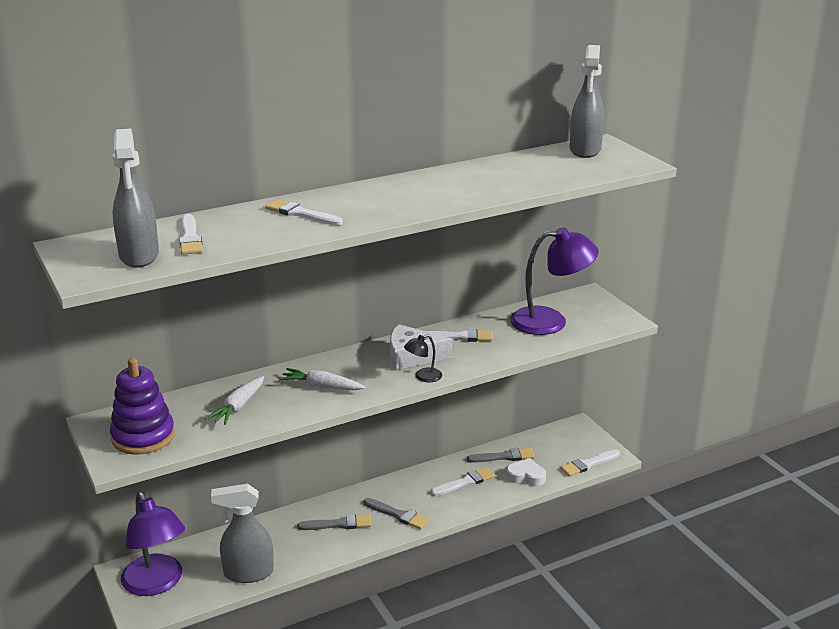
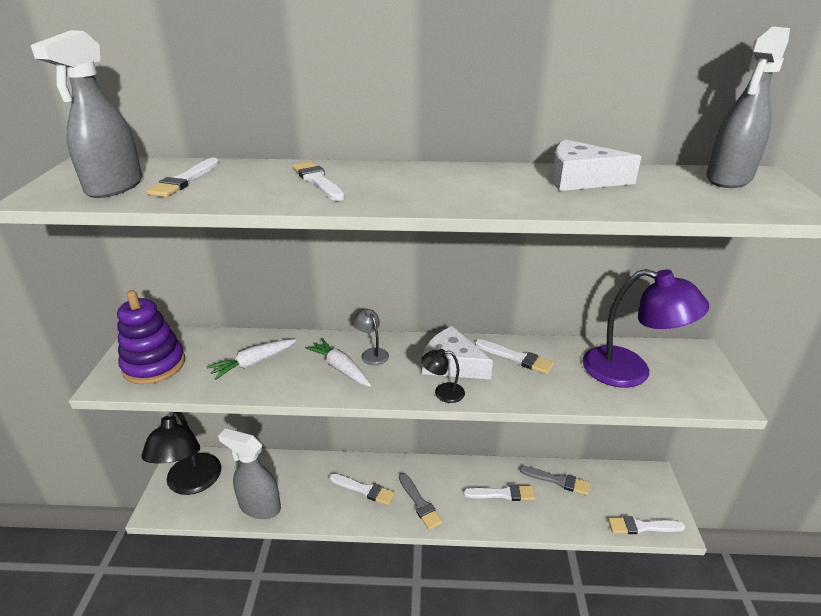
camera: 30 degrees right, 5 degrees up
purple lamp [121,492,185,596] -> black lamp [141,412,221,495]
grey brush [297,514,372,530] -> white brush [329,473,395,505]
white heart [506,458,546,486] -> none
none -> grey lamp [354,309,389,365]
none -> white cheese [552,139,642,191]

